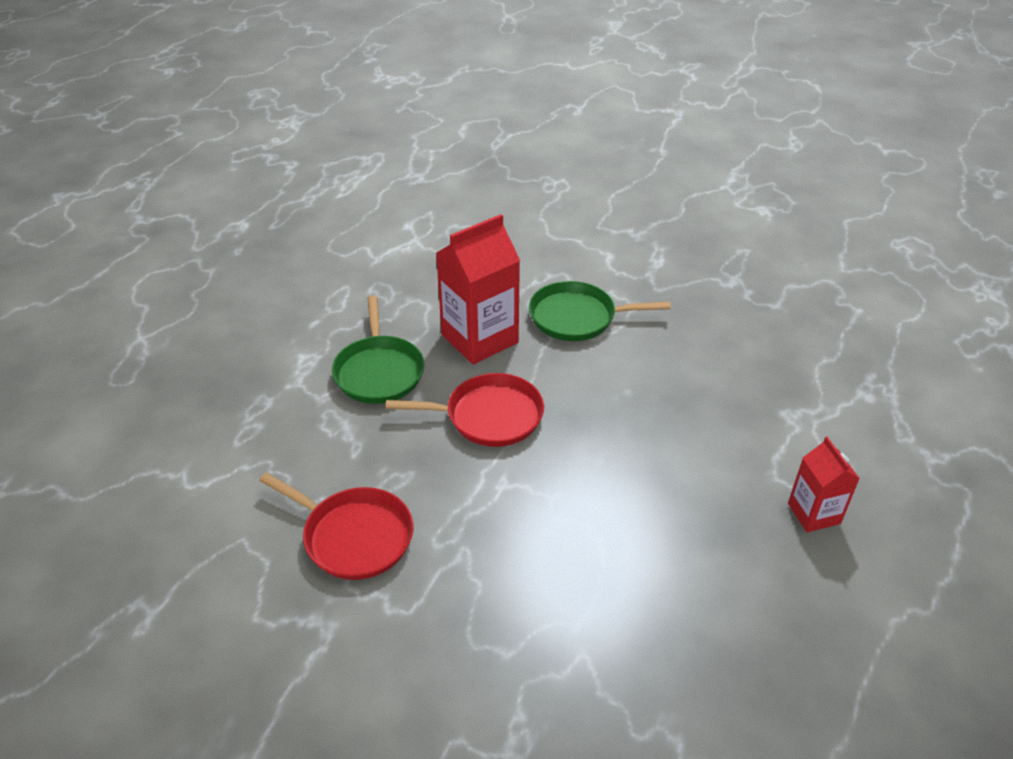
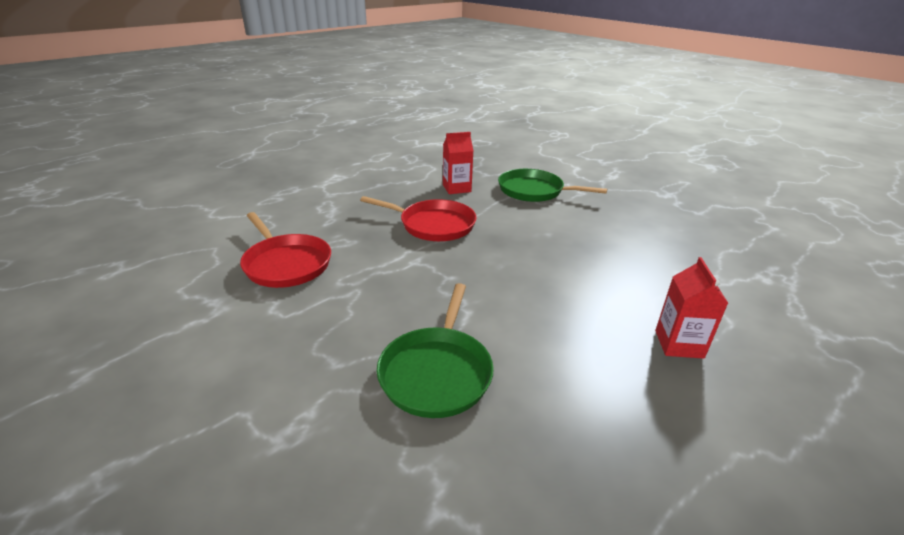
camera: 20 degrees right, 10 degrees down
green pan [332,296,424,404] -> green pan moved to [377,283,494,418]
red carton [436,214,520,365] -> red carton [443,132,474,194], size x0.57

